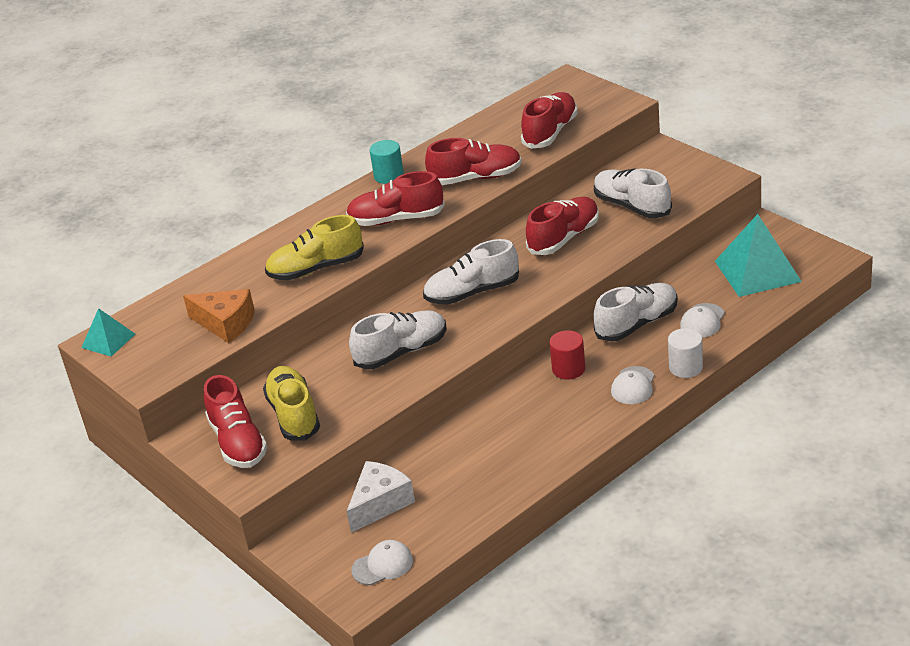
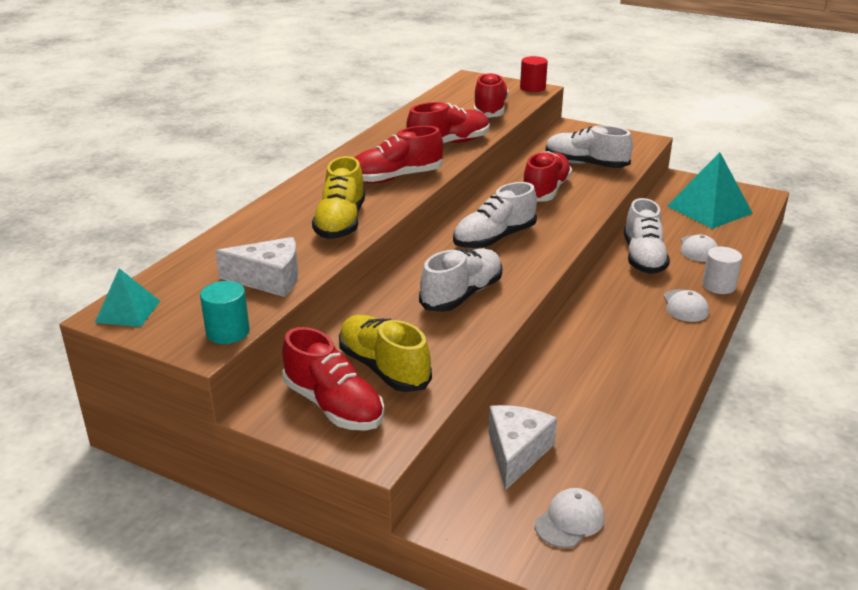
camera: 25 degrees left, 5 degrees down
orange cheese [183,289,255,343] -> white cheese [215,237,298,297]
yellow shoe [265,215,364,280] -> yellow shoe turned 45 degrees counterclockwise [312,156,365,239]
turquoise cylinder [370,140,404,184] -> turquoise cylinder moved to [200,281,250,344]
red cylinder [549,330,585,380] -> red cylinder moved to [520,56,548,92]
white shoe [594,283,678,341] -> white shoe turned 150 degrees clockwise [624,198,670,274]

